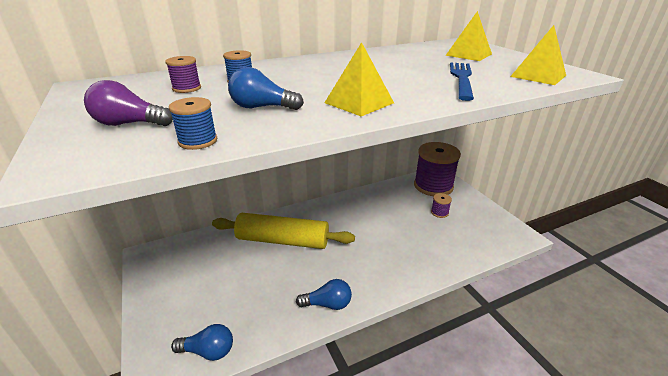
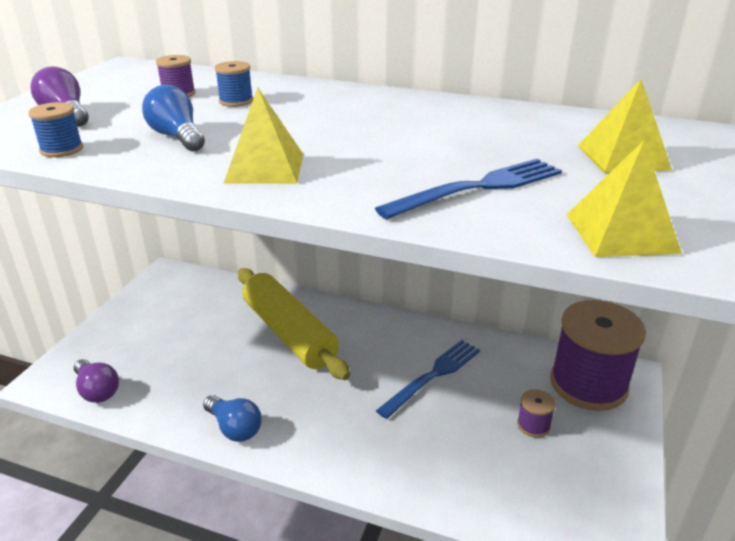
camera: 45 degrees right, 0 degrees up
blue light bulb [171,324,233,361] -> purple light bulb [74,359,119,403]
none -> blue fork [376,340,480,419]

